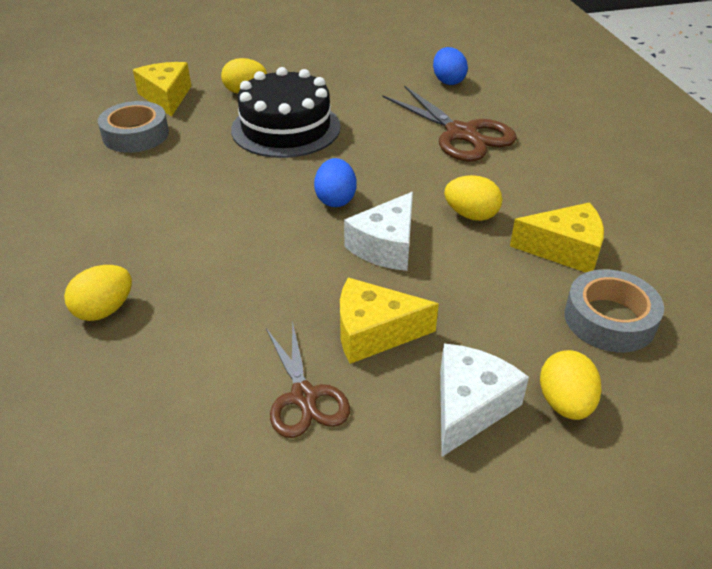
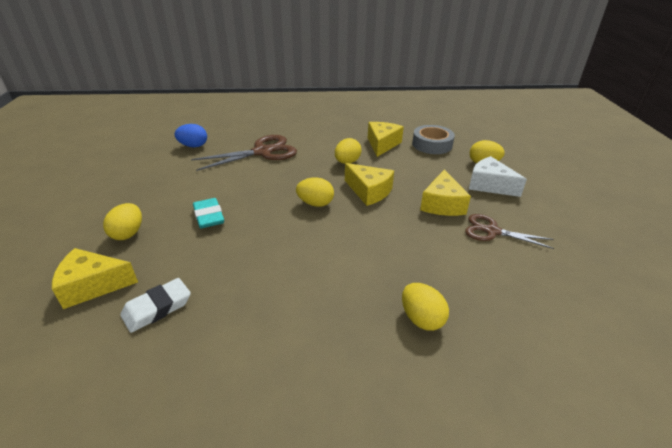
camera: 80 degrees left, 5 degrees down
grey tape [98,101,169,153] -> white eraser [120,278,191,333]
black cake [231,67,341,158] -> turquoise eraser [193,198,224,228]
brown scissors [266,321,350,438] -> brown scissors turned 150 degrees counterclockwise [465,214,554,249]
blue egg [314,158,356,207] -> yellow egg [296,178,334,207]
white cheese [344,192,413,271] -> yellow cheese [345,163,394,206]

